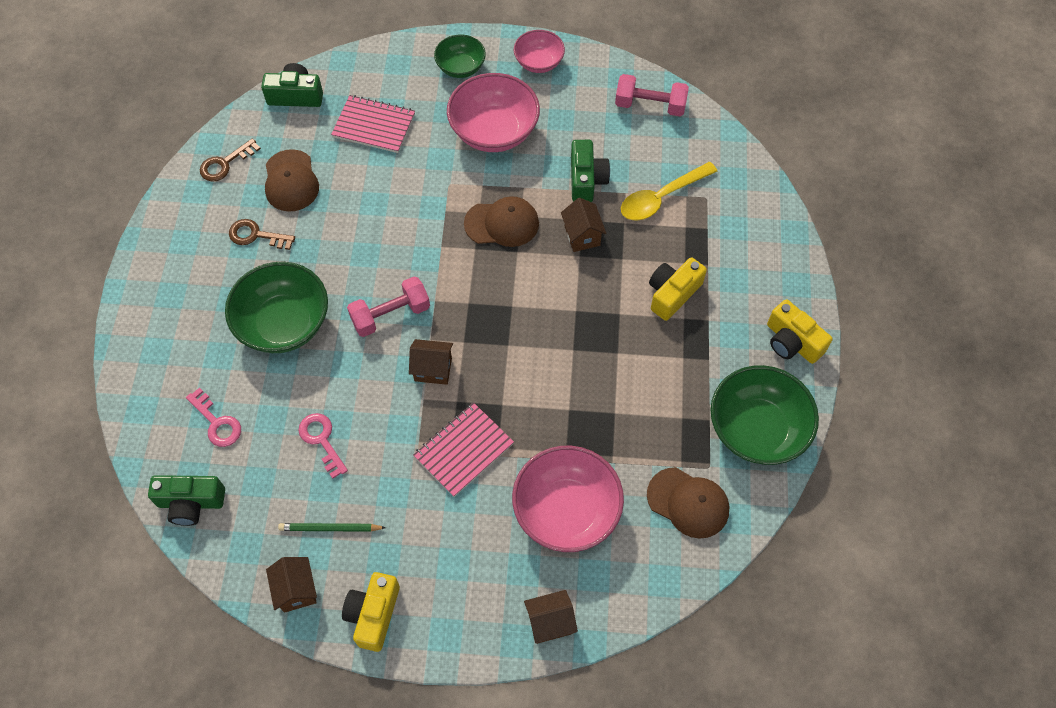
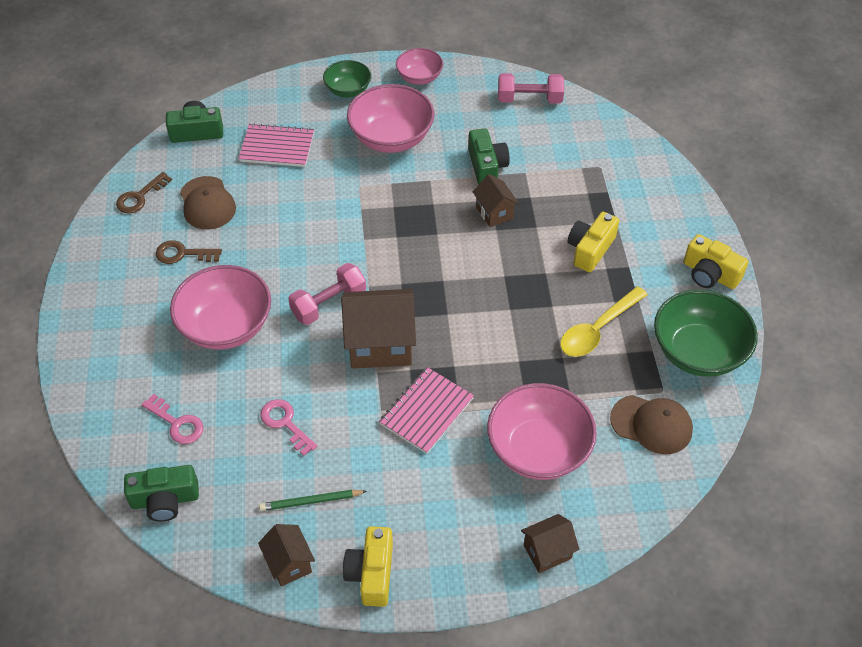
camera: 10 degrees left, 10 degrees down
green bowl [225,262,328,353] -> pink bowl [170,265,271,350]
brown house [409,339,453,385] -> brown house [341,289,416,369], size x1.82
brown cap [464,196,539,247] -> none
yellow spoon [621,162,717,220] -> yellow spoon moved to [560,286,647,357]

